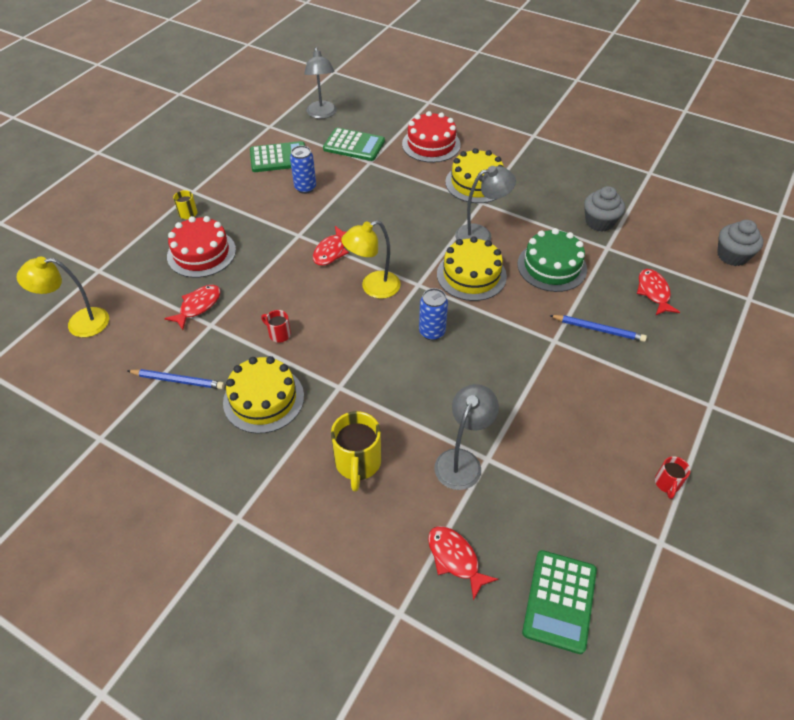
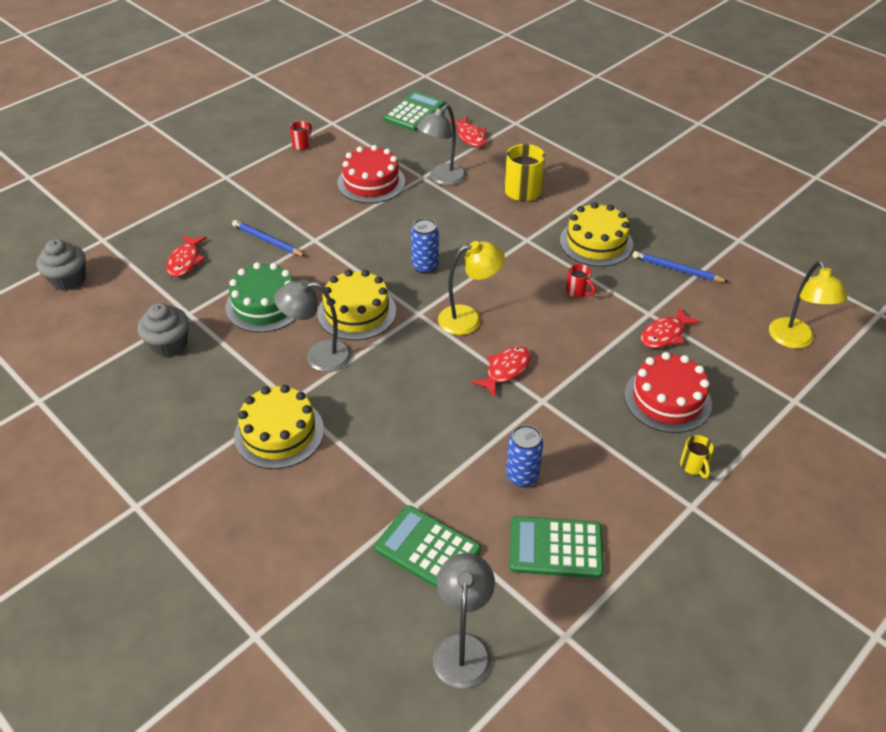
camera: 165 degrees left, 5 degrees down
yellow lamp [17,257,109,337] -> yellow lamp turned 75 degrees clockwise [769,261,847,349]
red cake [402,111,461,163] -> red cake moved to [338,145,405,203]

